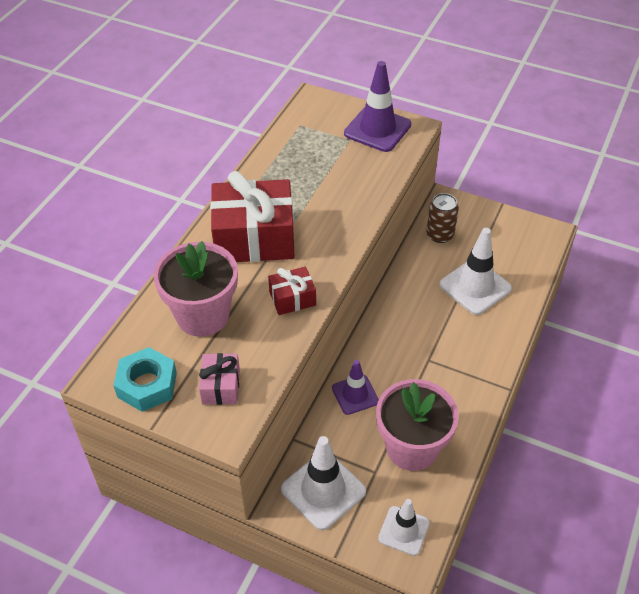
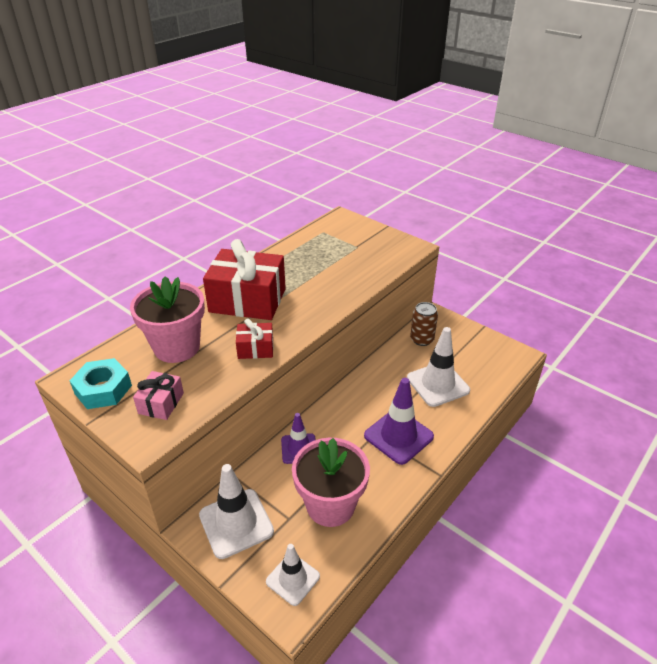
camera: 15 degrees right, 10 degrees down
purple traffic cone [344,61,411,152] -> purple traffic cone moved to [364,378,434,465]

